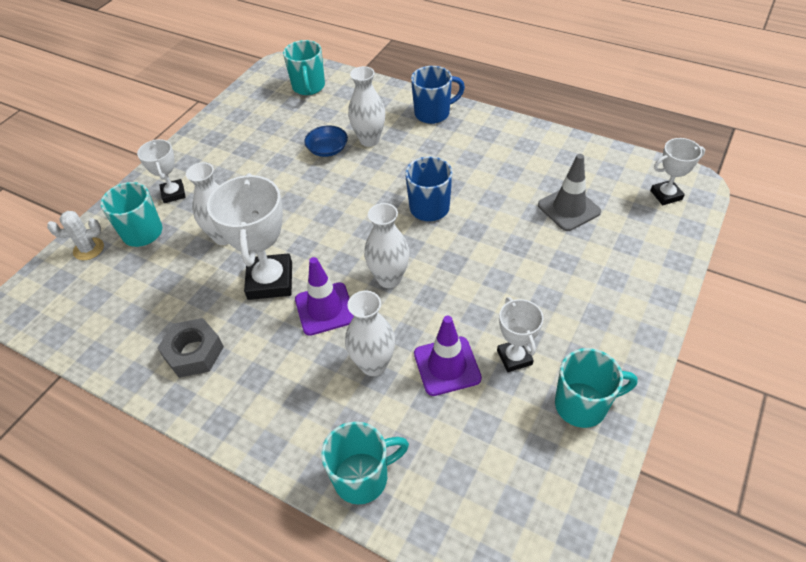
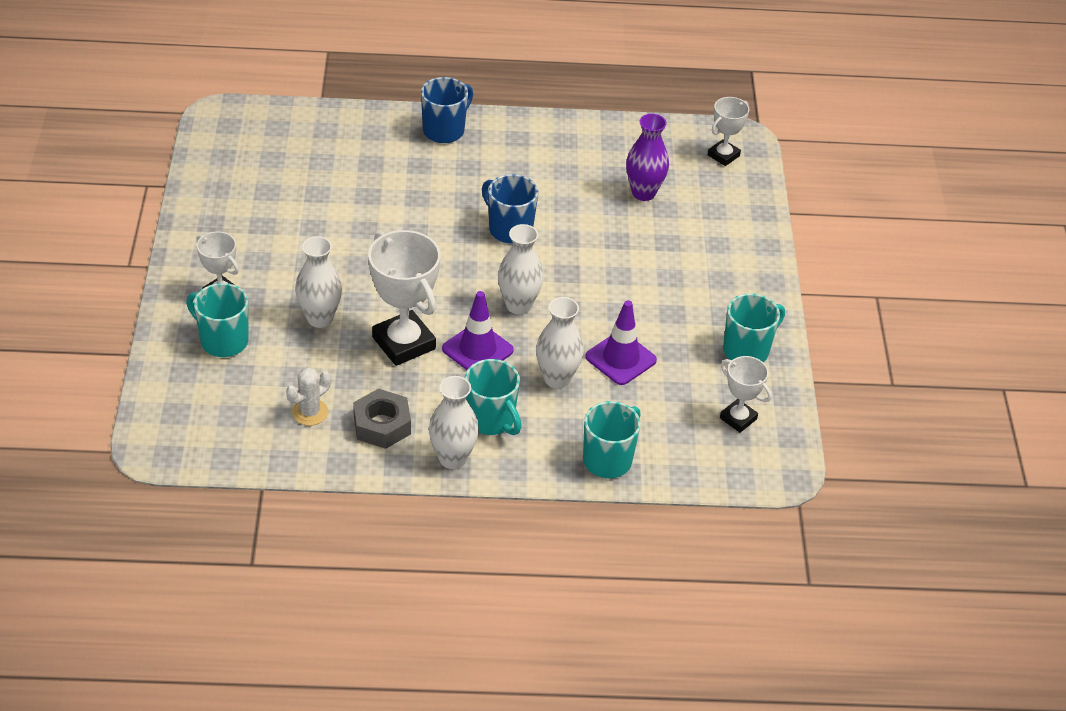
camera: 35 degrees left, 5 degrees down
white cactus [47,211,104,260] -> white cactus moved to [286,368,331,426]
turquoise mug [283,40,325,95] -> turquoise mug moved to [465,359,521,435]
blue bowl [304,125,348,157] -> none
white vase [348,66,385,147] -> white vase moved to [429,376,479,469]
white trophy [497,297,544,372] -> white trophy moved to [720,356,772,433]
grey traffic cone [538,154,601,231] -> purple vase [626,114,669,201]

